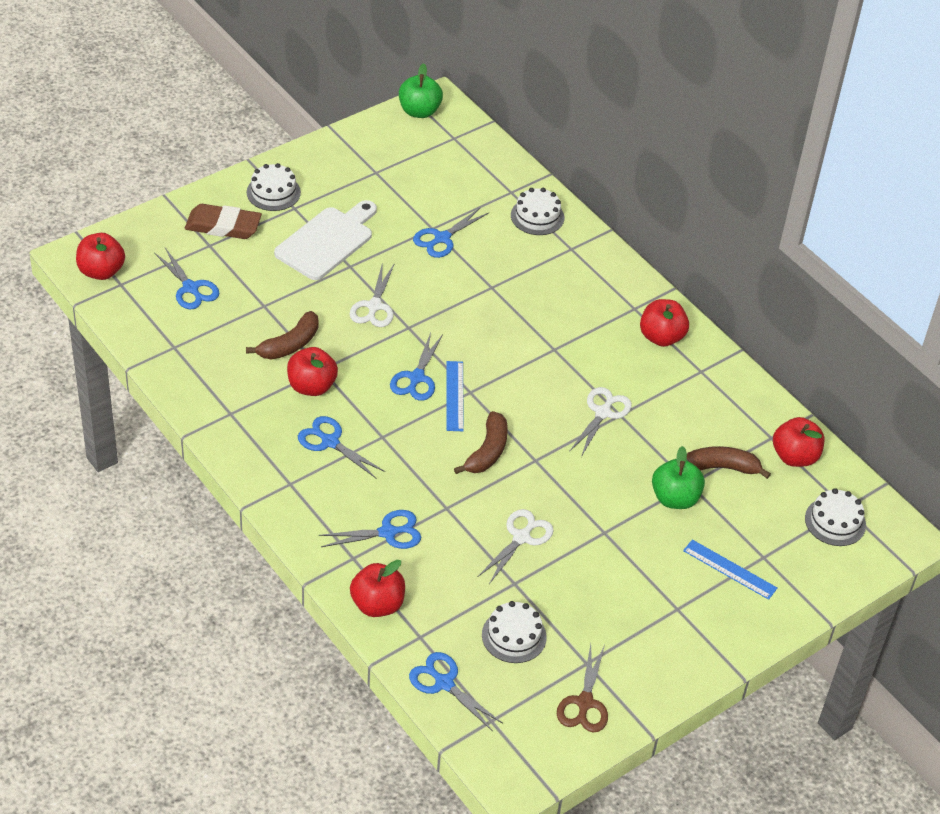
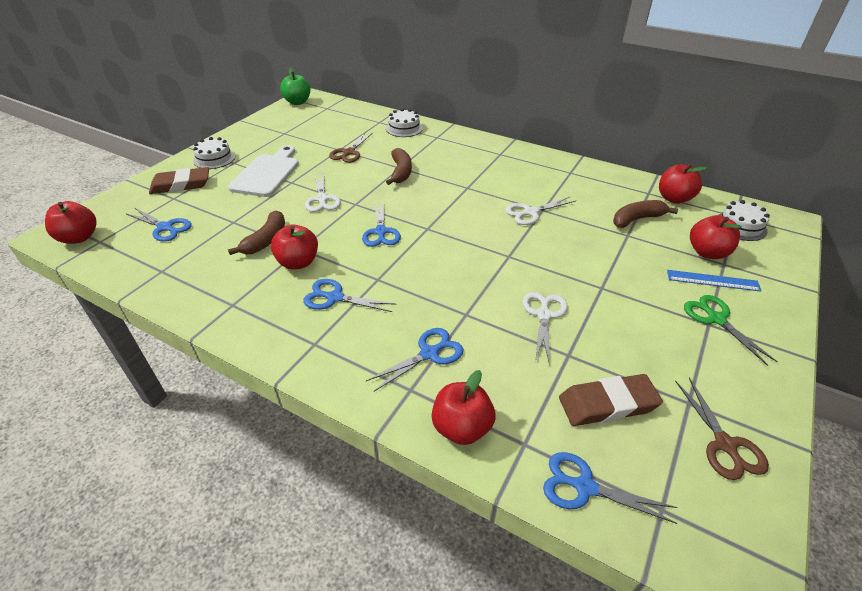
camera: 20 degrees left, 5 degrees down
blue scissors [413,207,488,258] -> brown scissors [329,133,373,163]
blue ruler [446,361,464,431] -> none
brown banana [454,411,508,474] -> brown banana moved to [386,148,412,185]
white cake [482,601,547,663] -> brown eraser [559,374,663,426]
white scissors [569,387,632,457] -> white scissors turned 120 degrees counterclockwise [505,197,576,225]
red apple [640,299,689,347] -> red apple moved to [690,215,742,259]
green apple [652,446,705,509] -> none
none -> green scissors [684,295,778,366]

